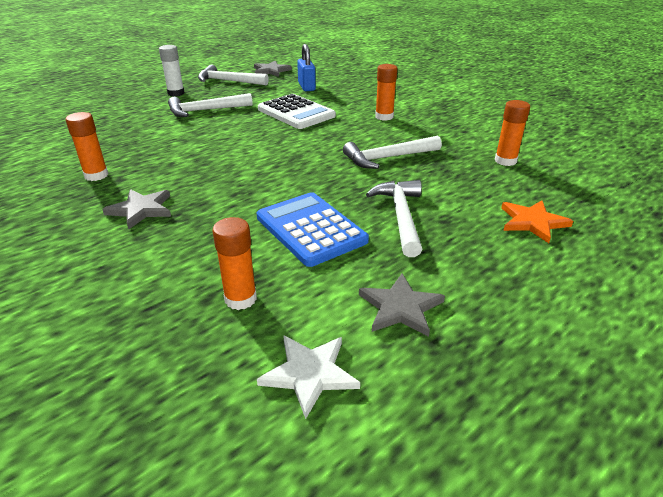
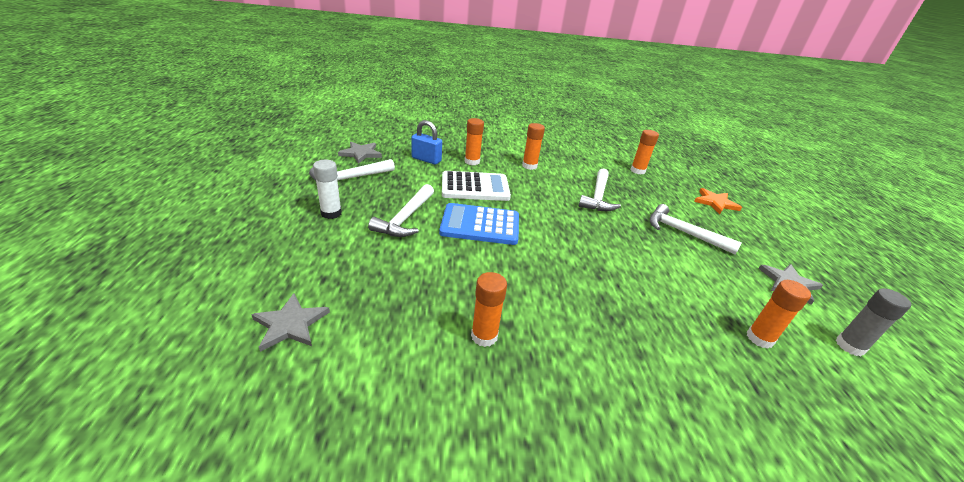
camera: 55 degrees left, 0 degrees up
grey star [102,189,171,229] -> grey star moved to [251,293,330,352]
blue calculator [257,192,369,267] -> blue calculator moved to [439,203,519,245]
white star [257,335,360,419] -> grey glue stick [836,288,911,356]
none -> orange glue stick [465,118,484,165]

